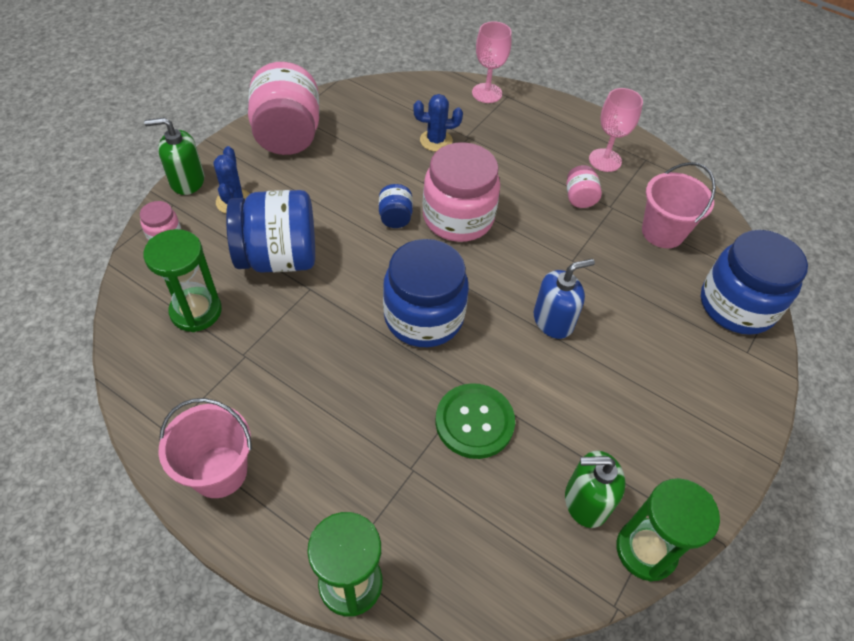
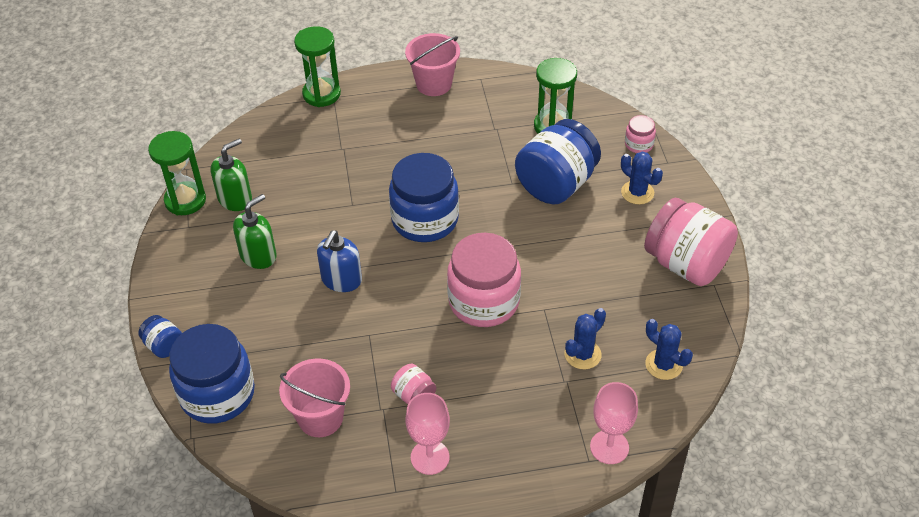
camera: 140 degrees right, 5 degrees down
green soap dispenser [144,117,204,195] -> green soap dispenser moved to [233,194,277,269]
blue jar [379,184,413,228] -> blue jar moved to [138,315,182,358]
green button [435,383,515,459] -> none
none -> blue cactus [645,319,693,380]

